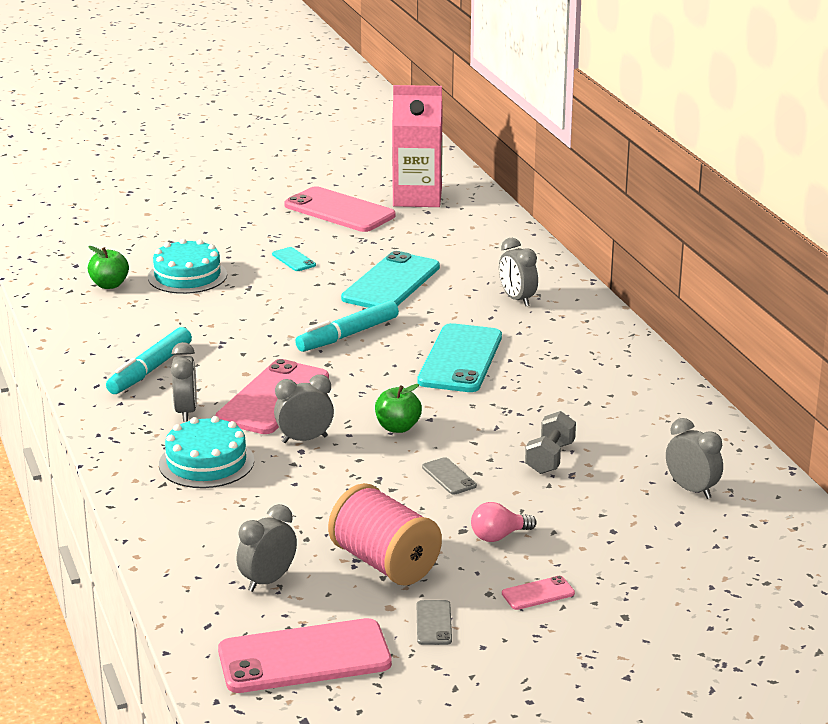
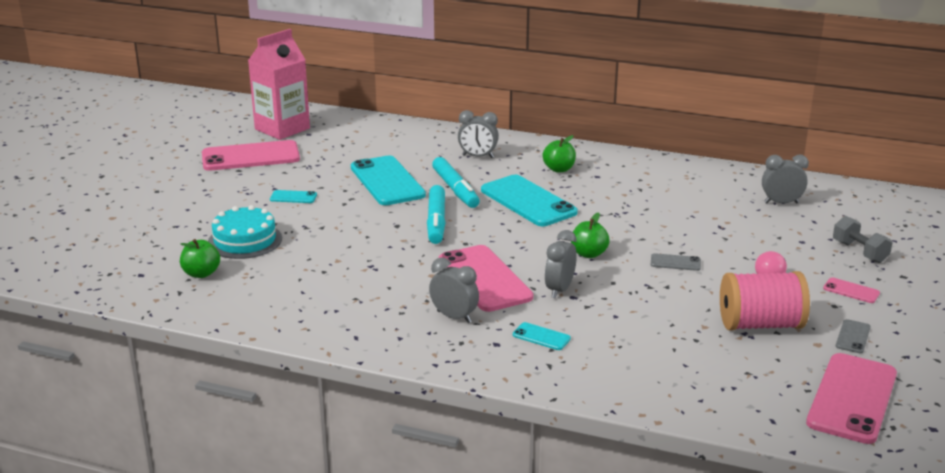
camera: 50 degrees left, 0 degrees up
turquoise marker [106,327,192,394] -> turquoise marker moved to [432,157,480,208]
turquoise cake [159,416,254,488] -> turquoise phone [513,322,571,350]
grey clock [237,504,297,592] -> none
grey phone [417,600,452,645] -> grey phone turned 75 degrees clockwise [836,319,871,353]
pink phone [502,576,575,610] -> pink phone turned 75 degrees counterclockwise [823,277,880,303]
grey dumbbell [525,411,576,474] -> grey dumbbell moved to [833,216,892,263]
none -> green apple [542,135,576,173]

